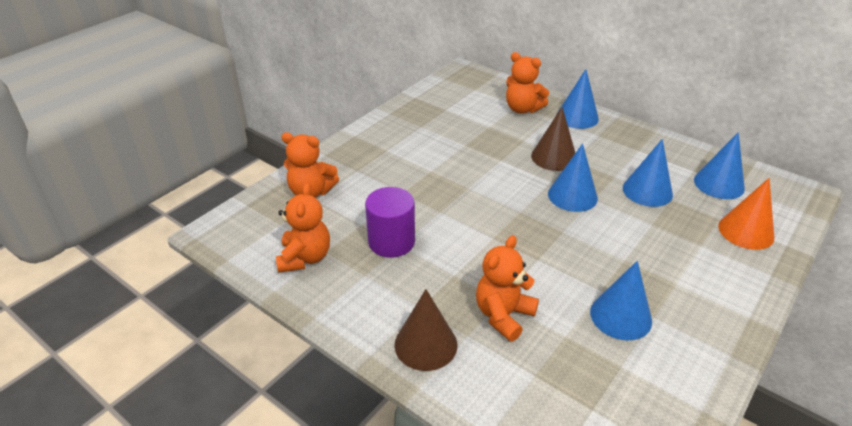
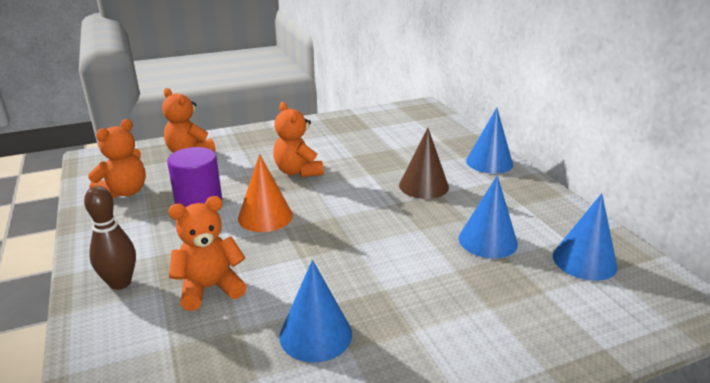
camera: 30 degrees right, 10 degrees down
brown cone [394,289,457,371] -> brown bowling pin [84,186,136,290]
orange teddy bear [506,52,549,114] -> orange teddy bear moved to [273,102,324,177]
blue cone [548,143,598,212] -> none
orange cone [718,178,774,250] -> orange cone moved to [238,154,293,232]

